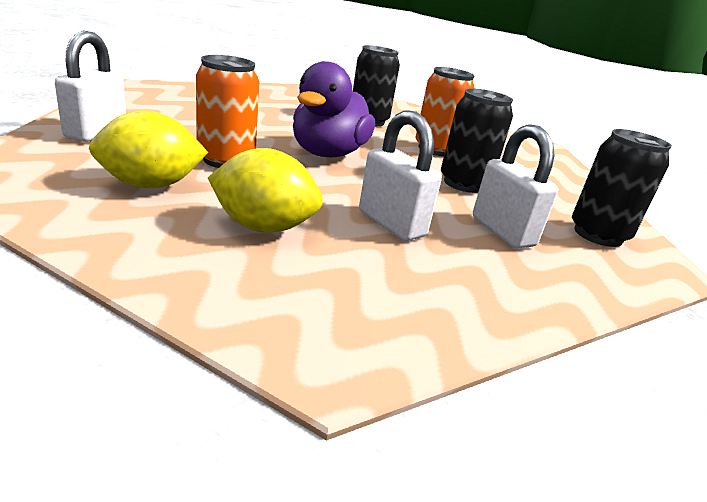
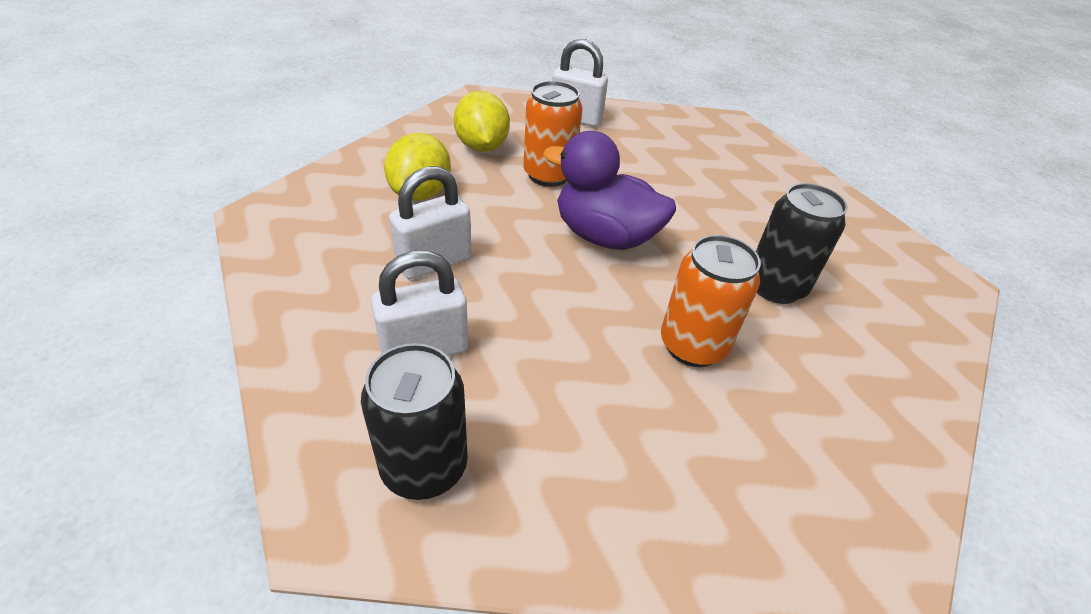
camera: 95 degrees right, 15 degrees up
black can [441,88,513,193] -> none

